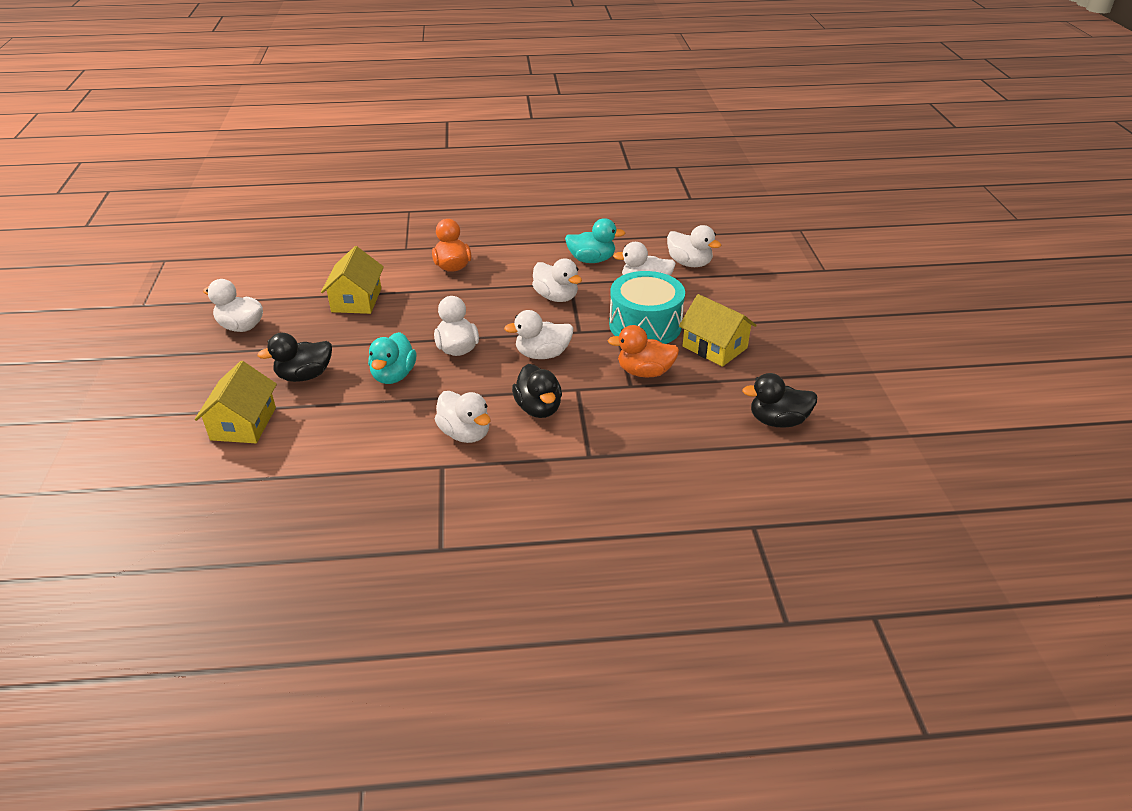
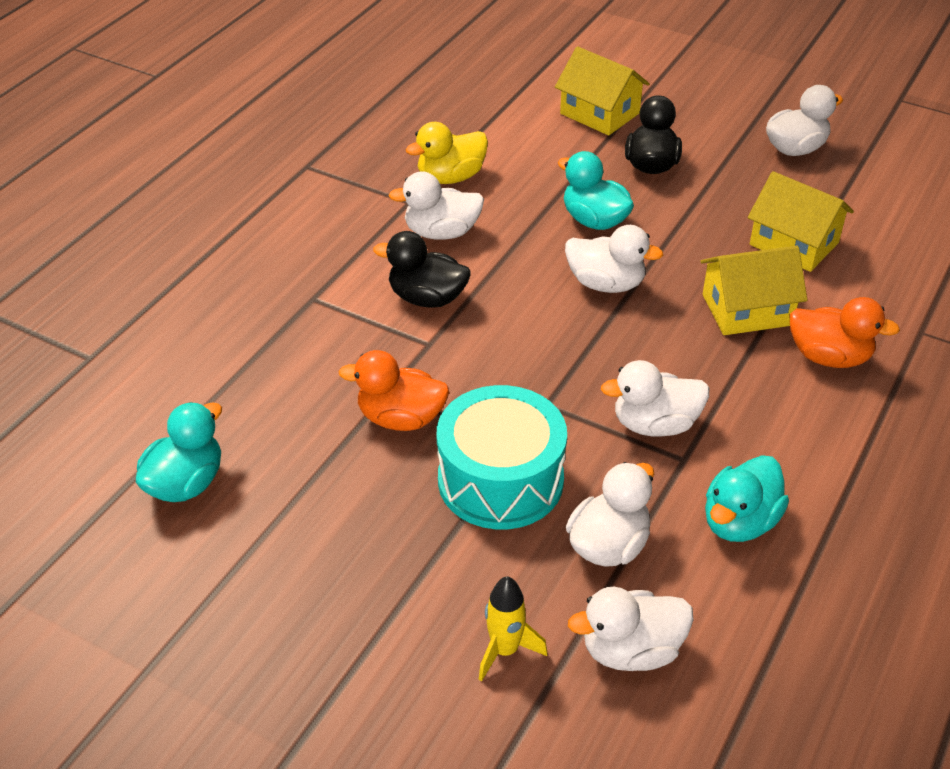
camera: 125 degrees right, 5 degrees up
white duck [504,310,573,359] -> none
orange duck [608,325,679,377] -> orange duck turned 120 degrees counterclockwise [338,350,449,431]
yellow house [679,294,757,367] -> yellow house moved to [701,246,807,335]
black duck [742,373,817,428] -> turquoise duck [136,402,222,502]
none -> yellow duck [406,122,488,184]
none -> yellow rocket [479,576,548,681]

